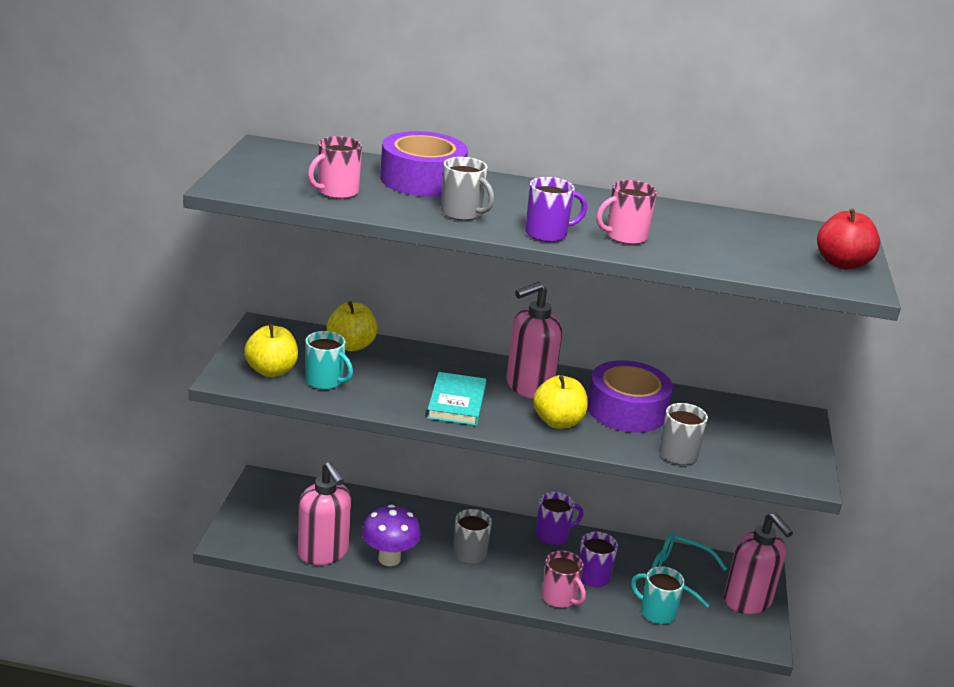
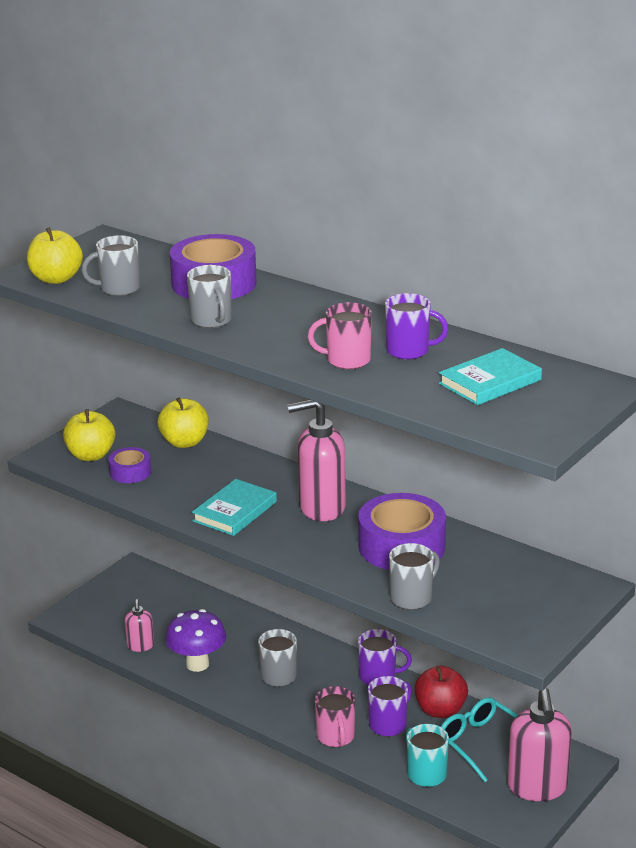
camera: 30 degrees right, 0 degrees up
pink soap dispenser [298,462,351,565] -> pink soap dispenser [125,599,154,652], size x0.51
turquoise mug [305,331,353,390] -> purple tape [108,447,151,483]
pink mug [308,136,362,199] -> grey mug [81,235,140,296]
purple mug [525,177,587,242] -> purple mug moved to [385,293,448,360]
yellow apple [533,375,588,429] -> yellow apple moved to [27,227,83,284]
red apple [817,208,880,269] -> red apple moved to [414,666,468,718]
none -> turquoise book [439,348,542,405]

